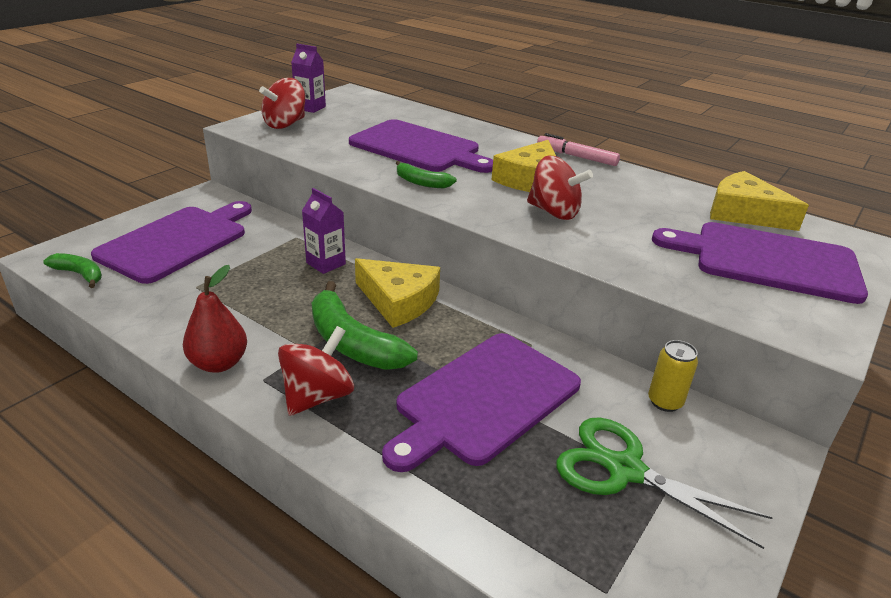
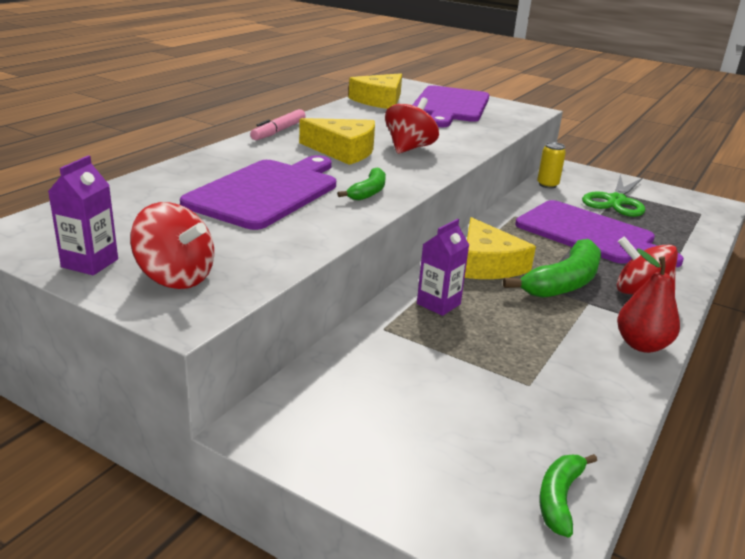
camera: 95 degrees left, 5 degrees down
purple cutting board [91,201,252,284] -> none
yellow cheese [355,258,440,328] -> yellow cheese turned 135 degrees clockwise [465,217,536,279]

